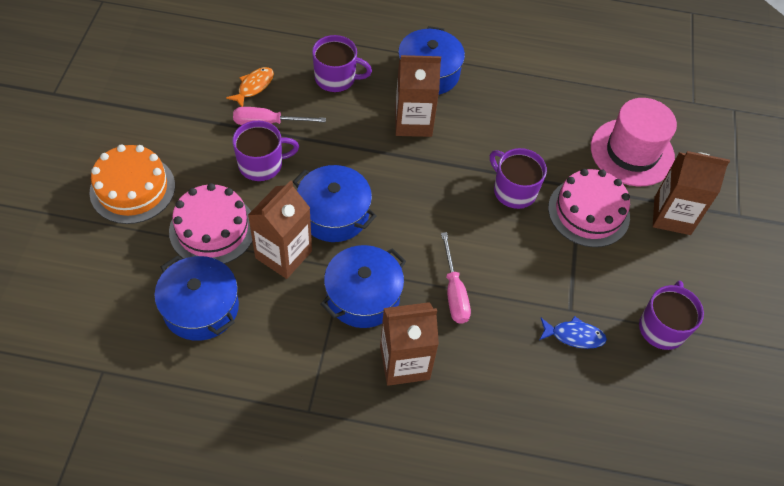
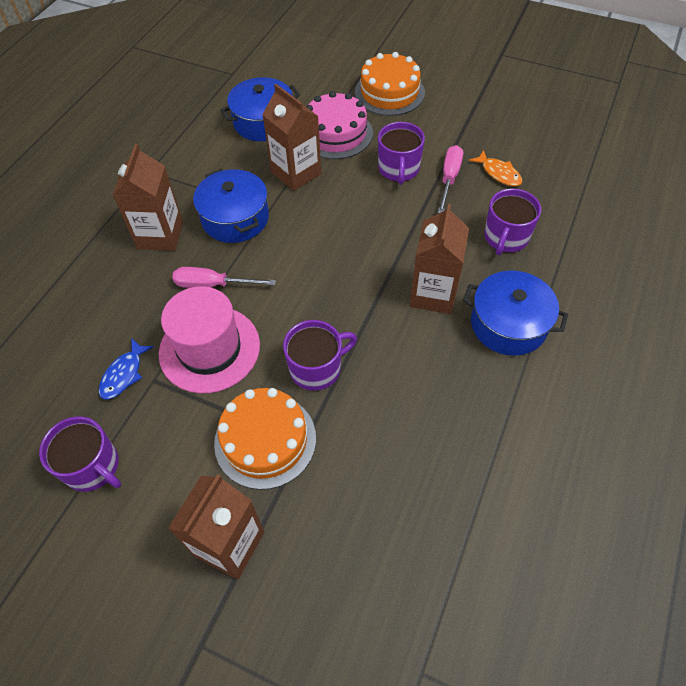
camera: 110 degrees right, 0 degrees up
blue pot [293,165,376,242] -> none
pink cake [548,169,630,247] -> orange cake [214,388,316,490]
pink hat [591,98,677,186] -> pink hat moved to [159,286,260,393]

